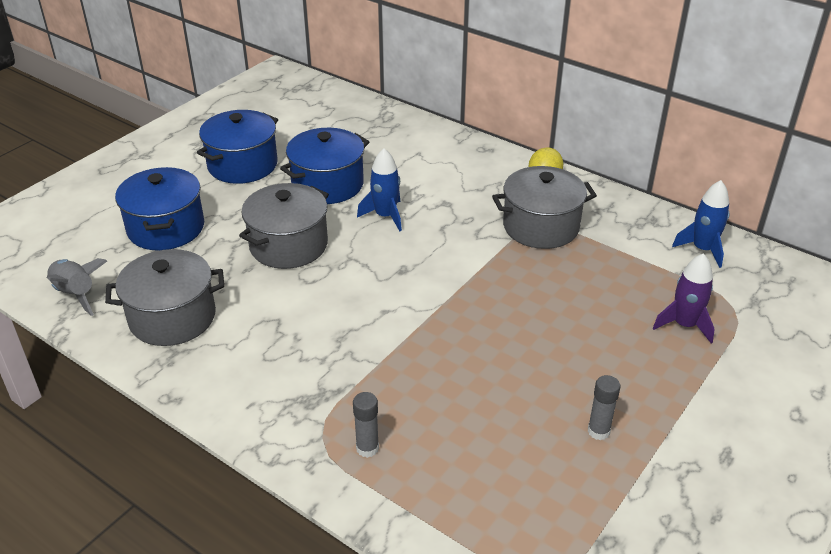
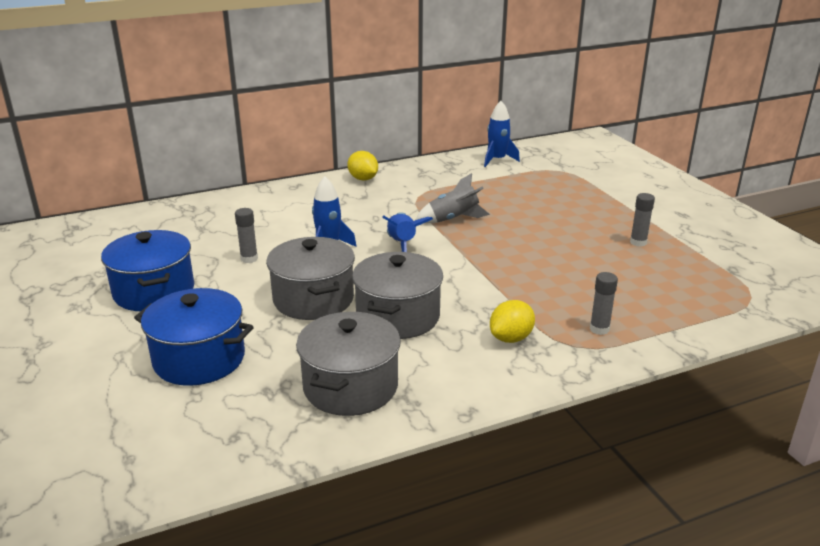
camera: 60 degrees left, 10 degrees down
grey rocket [47,258,107,316] -> grey rocket moved to [415,173,490,223]
blue pot [280,128,369,204] -> grey glue stick [235,208,258,263]
grey pot [492,166,597,249] -> grey pot moved to [352,252,443,339]
purple rocket [653,253,715,343] -> none
none -> blue rocket [382,213,433,252]
none -> yellow lemon [490,300,535,343]

